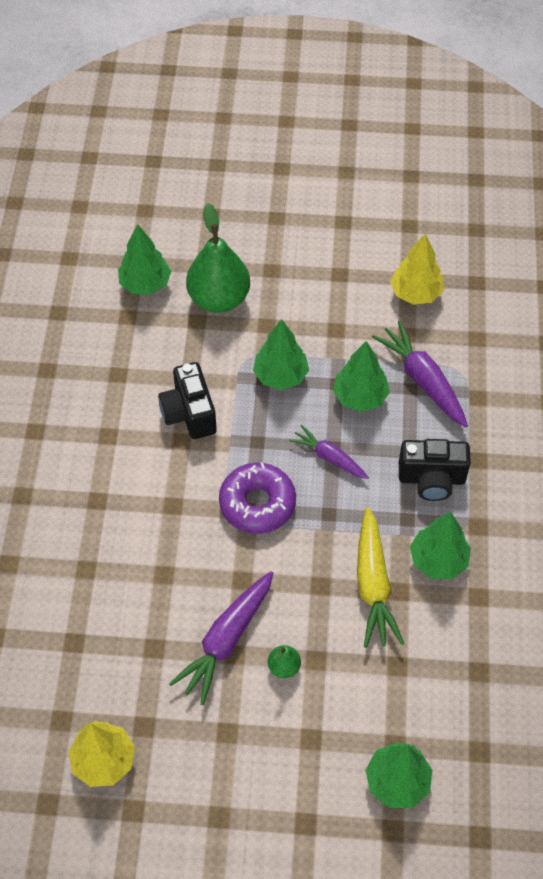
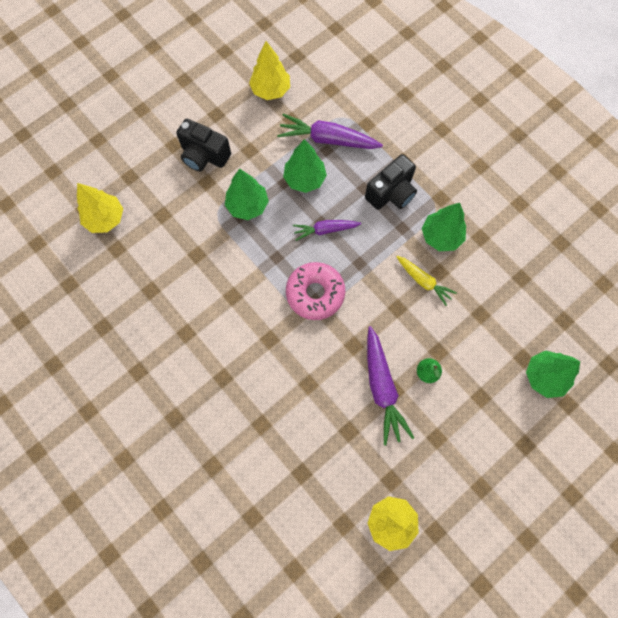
camera: 45 degrees left, 15 degrees up
green tree [118,224,171,295] -> yellow tree [77,183,123,233]
black camera [158,362,217,439] -> black camera moved to [176,119,231,172]
green pear [186,203,250,313] -> none
purple donut [219,462,296,534] -> pink donut [286,262,345,320]
yellow carrot [357,507,404,648] -> yellow carrot [397,256,457,306], size x0.62

